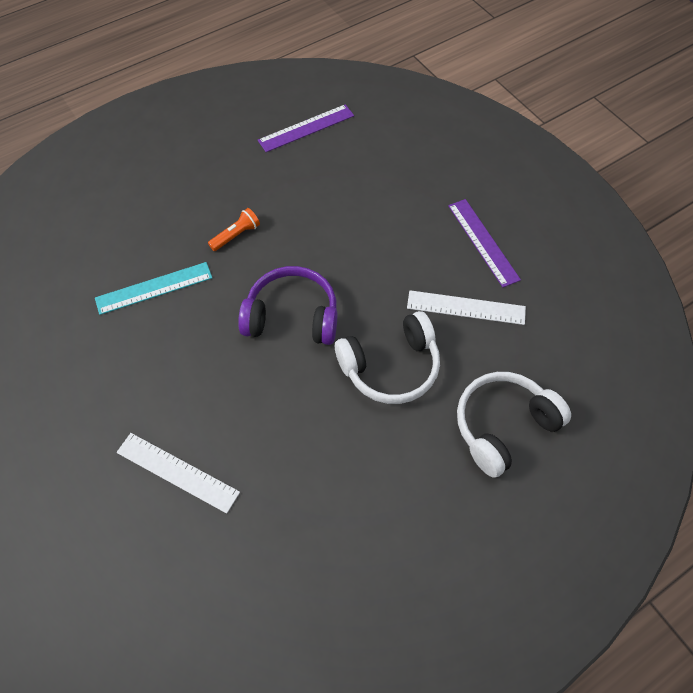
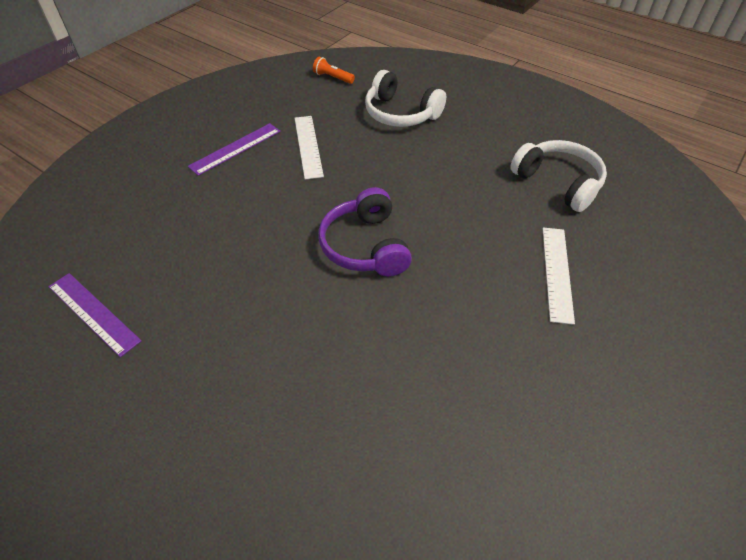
camera: 110 degrees left, 10 degrees down
turquoise ruler [95,262,212,315] -> none
orange flashlight [208,208,260,251] -> orange flashlight moved to [313,57,355,84]
white headphones [335,311,440,404] -> white headphones moved to [510,140,607,212]

